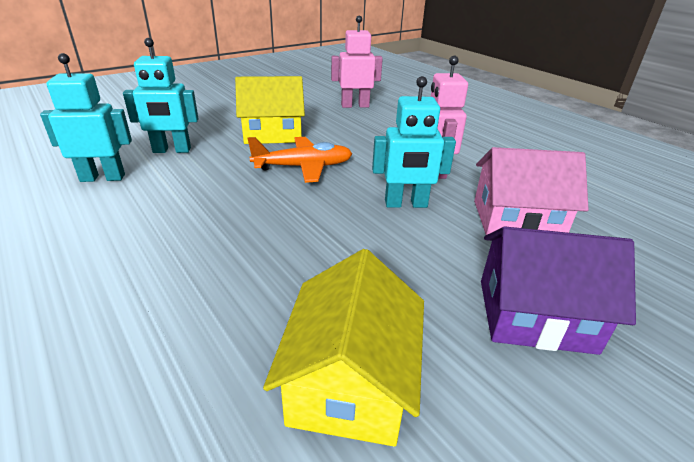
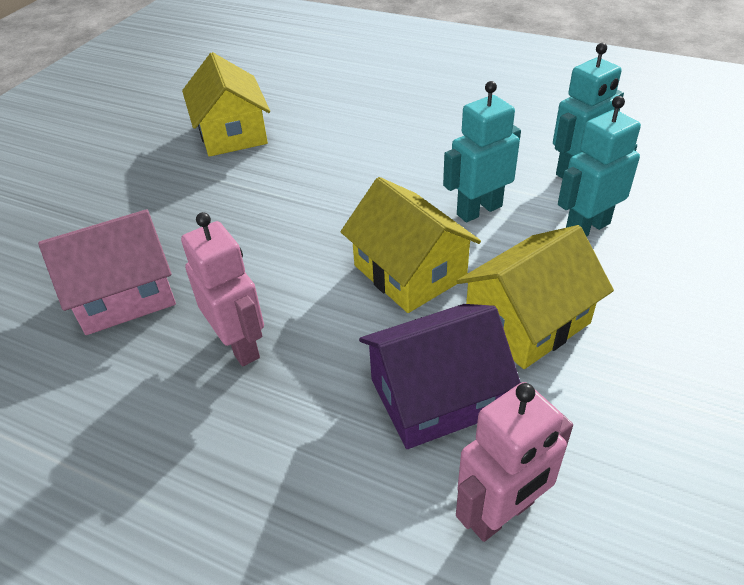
camera: 155 degrees right, 10 degrees up
orange plane [247,137,352,183] -> yellow house [341,177,481,313]
turquoise robot [372,76,456,208] -> turquoise robot moved to [443,81,521,222]
purple house [481,226,636,355] -> purple house moved to [359,304,521,449]

